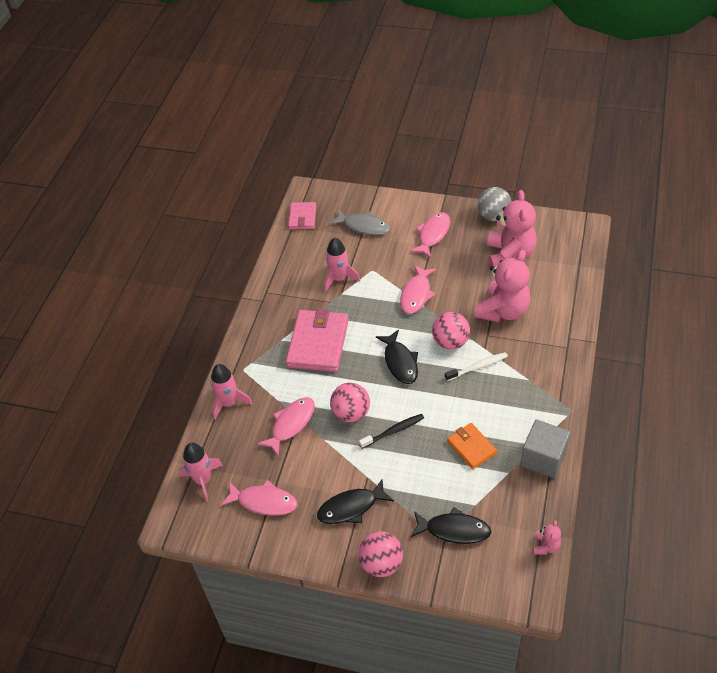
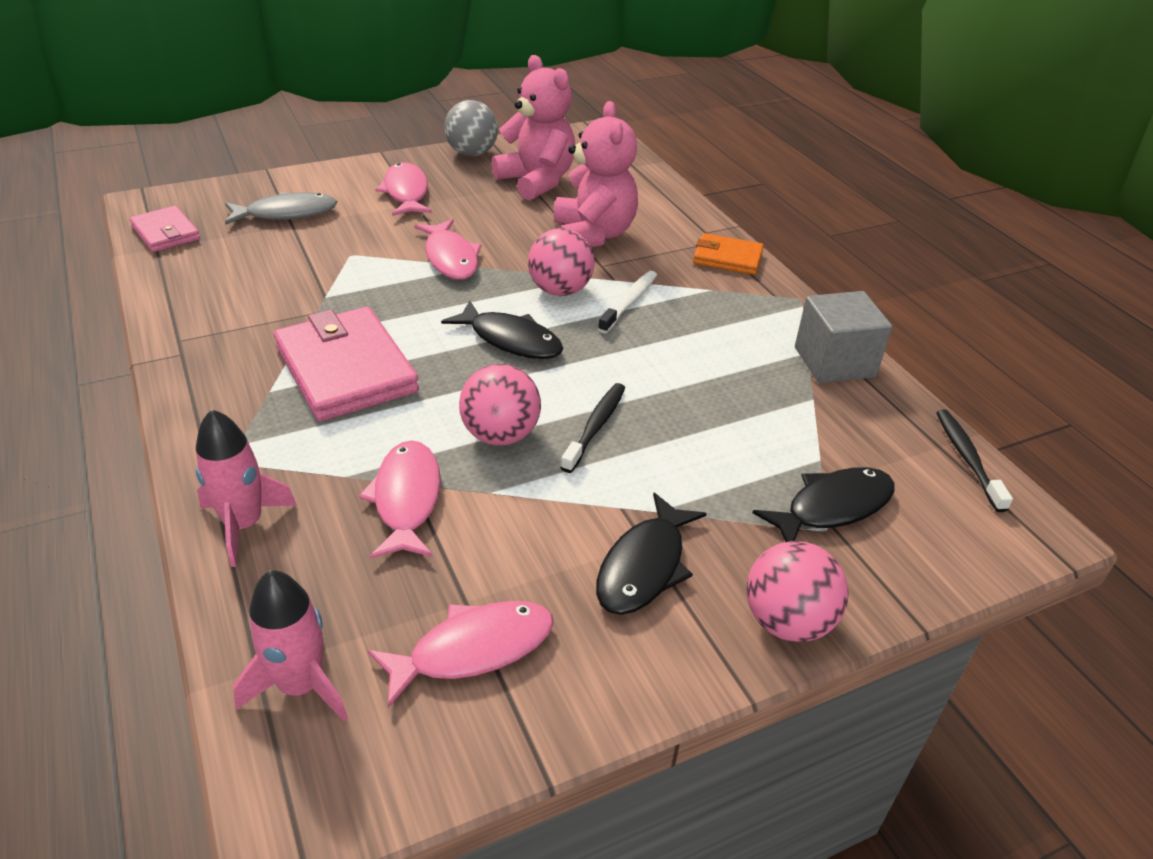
camera: 45 degrees left, 10 degrees down
pink rocket [324,238,360,292] -> none
orange wallet [447,423,497,469] -> orange wallet moved to [693,233,764,275]
pink teddy bear [533,520,561,555] -> black toothbrush [936,409,1013,512]

